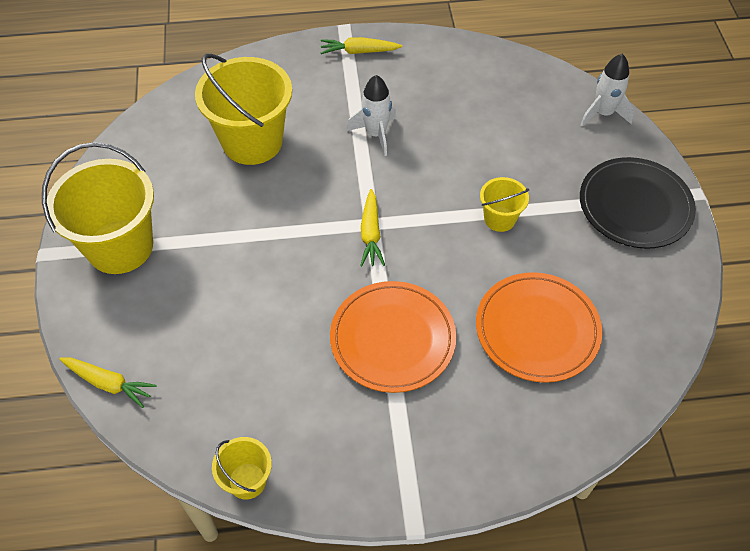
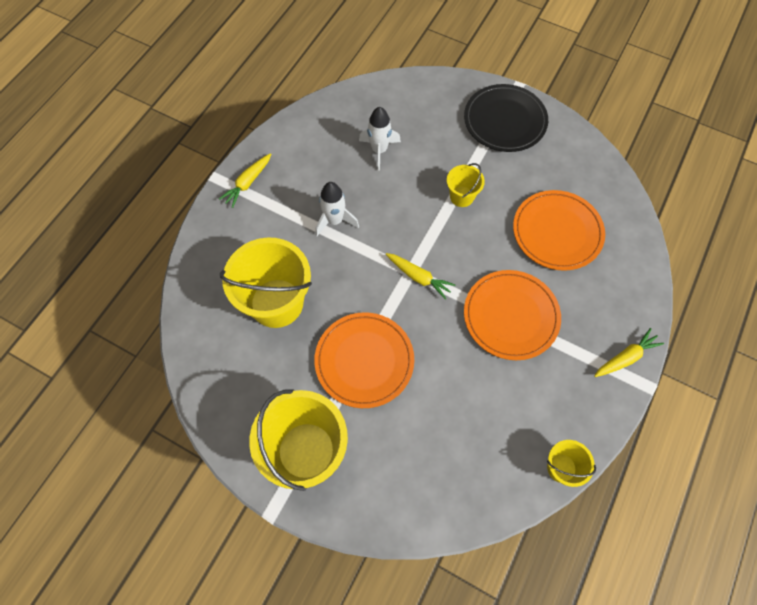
camera: 55 degrees left, 10 degrees up
yellow carrot [59,357,157,408] -> yellow carrot moved to [594,328,664,377]
white rocket [580,54,634,126] -> white rocket moved to [359,107,401,171]
none -> orange plate [314,312,414,408]

